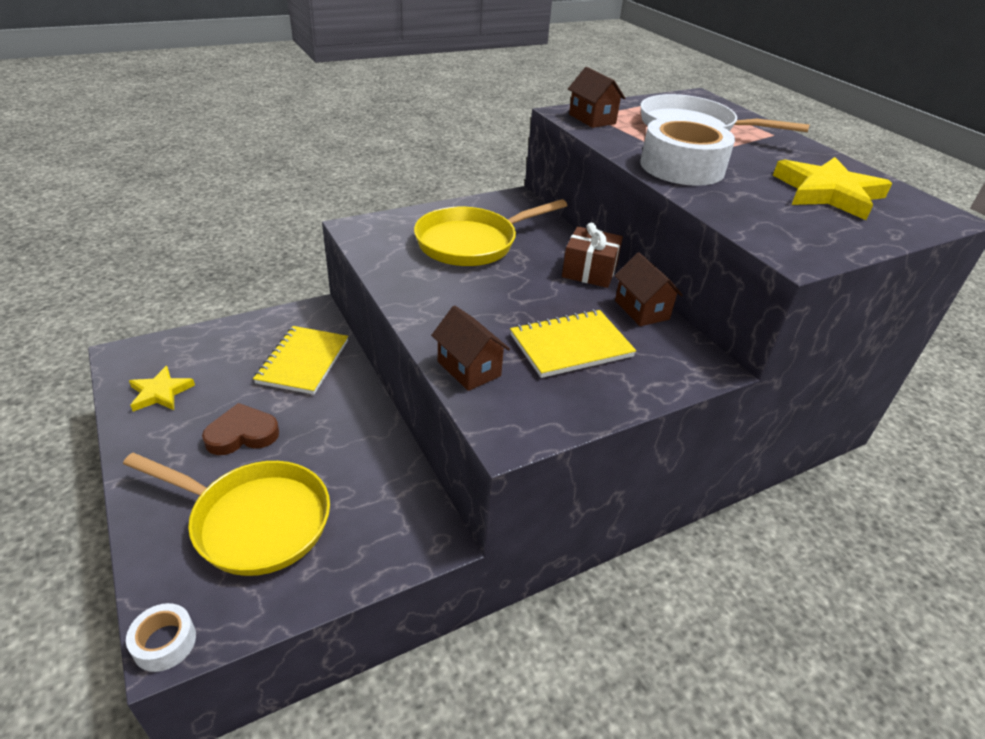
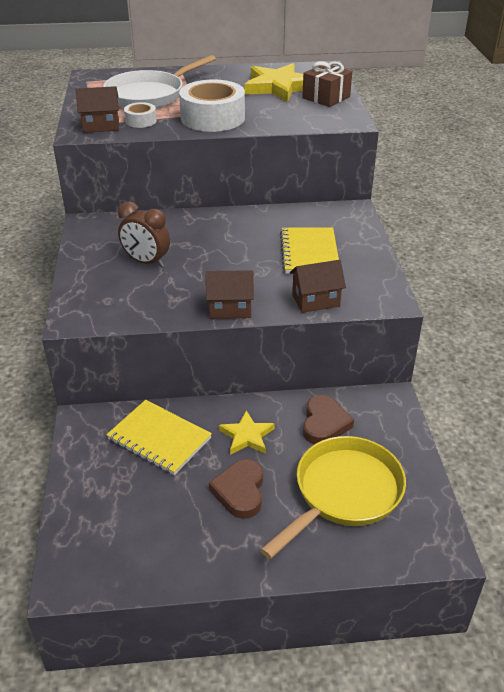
camera: 65 degrees left, 0 degrees up
white tape [126,603,196,672] -> white tape moved to [124,102,157,128]
yellow star [129,366,195,411] -> yellow star moved to [219,411,275,455]
yellow pan [414,199,567,266] -> brown clock [118,201,170,268]
brown gift [562,223,623,288] -> brown gift moved to [302,61,352,107]
brown house [615,252,683,326] -> brown house moved to [206,270,254,319]
none -> brown heart [303,395,354,444]

